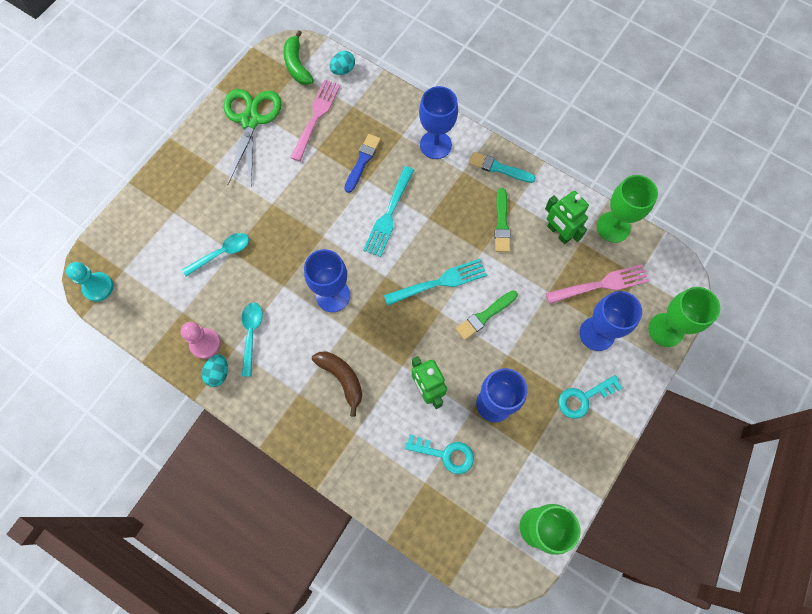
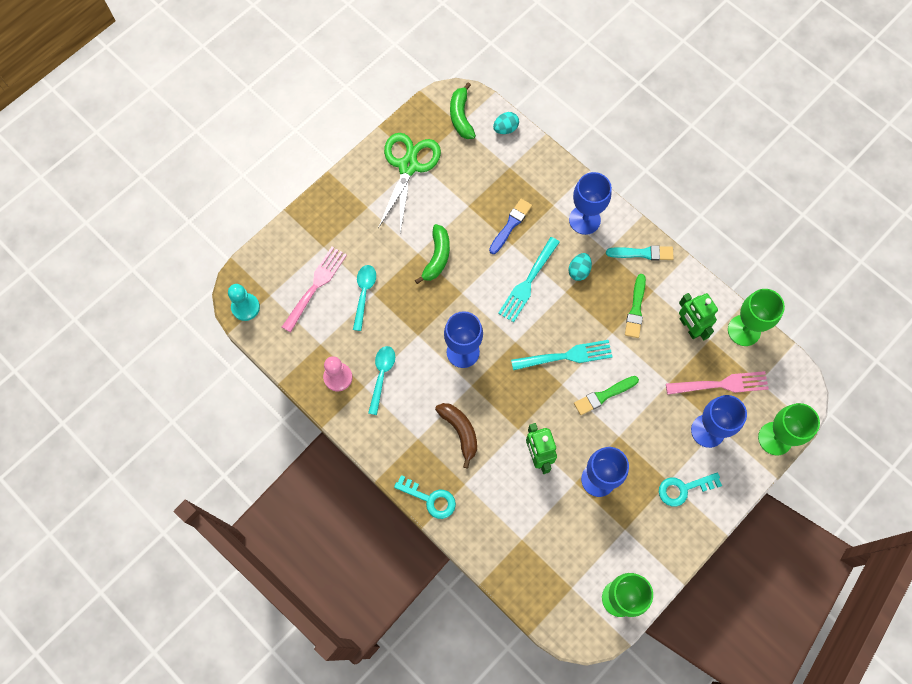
camera: 10 degrees right, 0 degrees up
turquoise spoon [182,233,249,276] -> turquoise spoon turned 60 degrees counterclockwise [353,265,376,331]
turquoise egg [202,354,228,387] -> turquoise egg moved to [568,253,592,281]
pink fork [291,80,341,161] -> pink fork moved to [282,247,347,332]
turquoise key [405,434,474,474] -> turquoise key moved to [394,475,456,519]
turquoise brush [469,152,536,183] -> turquoise brush turned 150 degrees clockwise [606,245,674,261]
none -> green banana [415,224,450,284]

